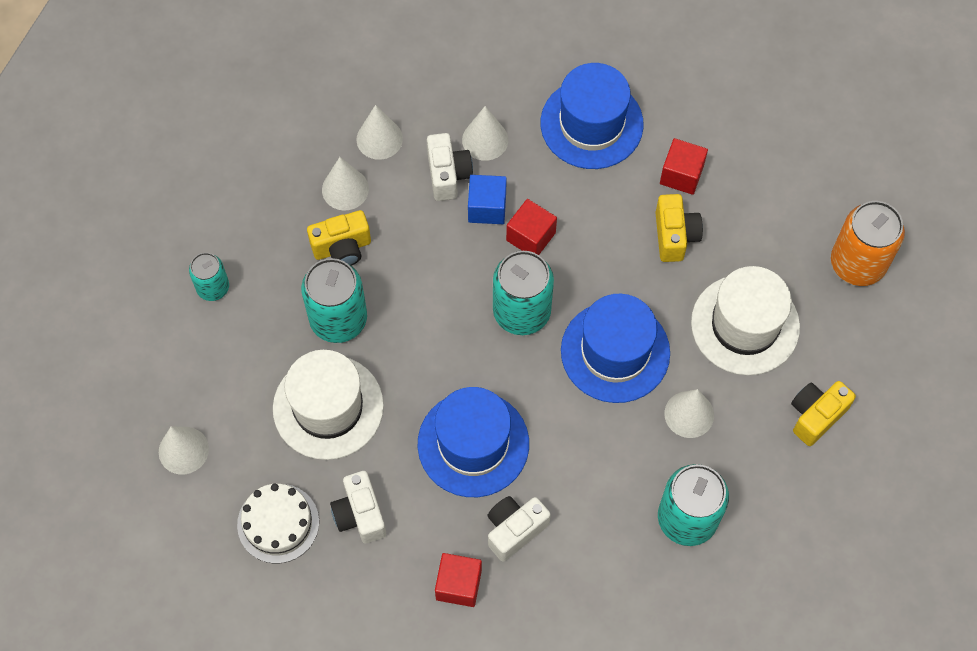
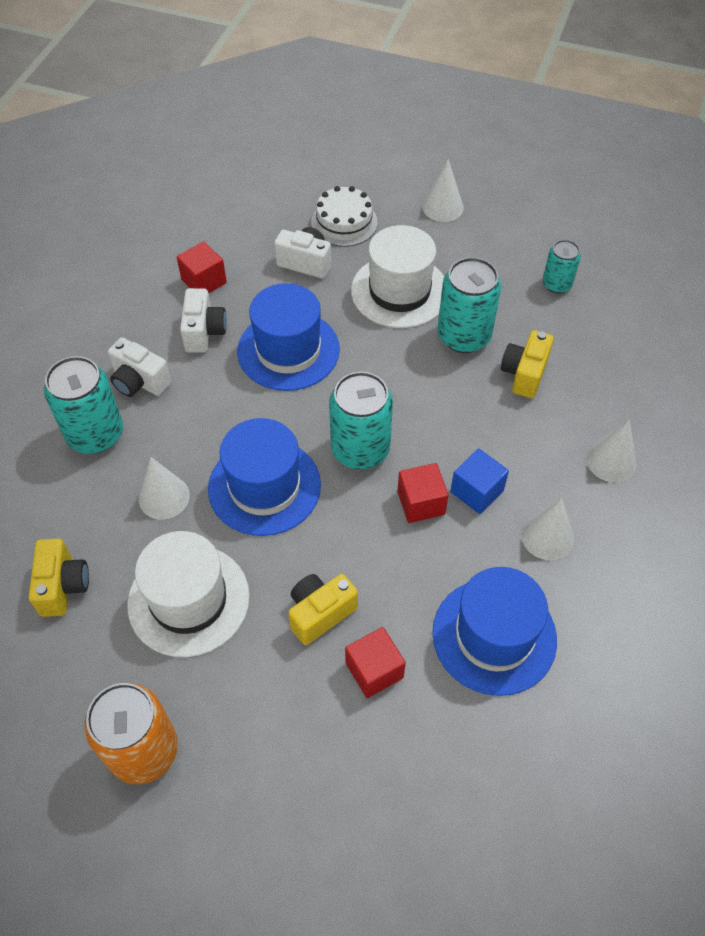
camera: 130 degrees right, 10 degrees down
white cone [322,157,369,211] -> none
white camera [427,133,473,201] -> white camera moved to [108,338,171,397]
yellow camera [655,194,703,262] -> yellow camera turned 105 degrees clockwise [288,574,358,645]

